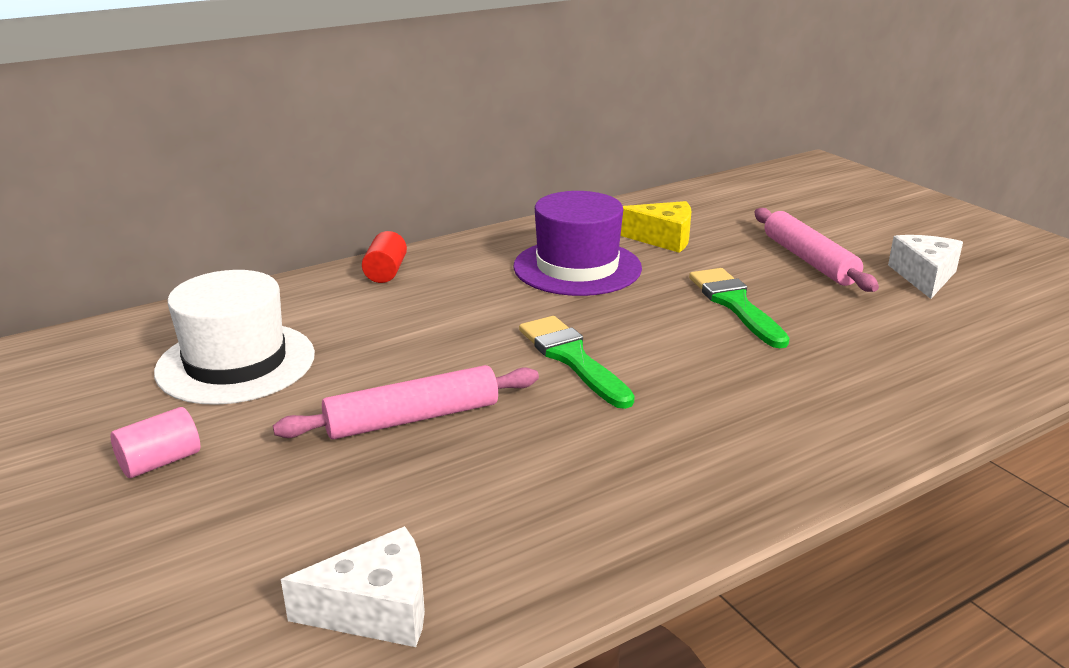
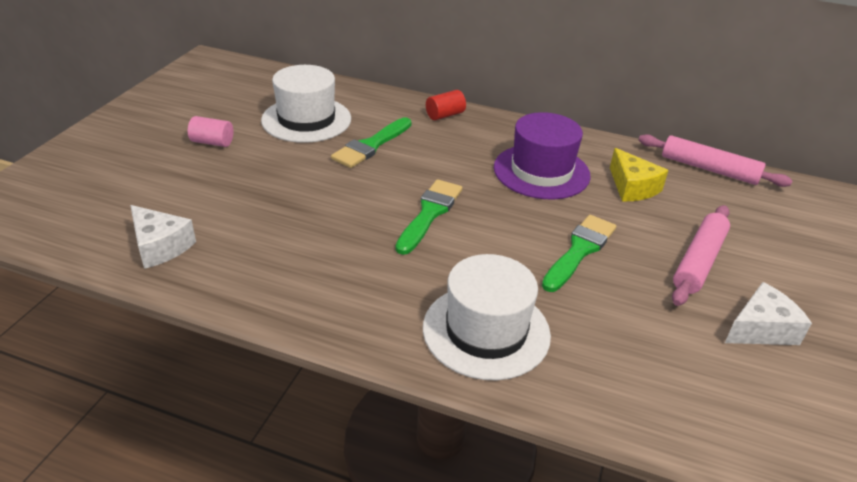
camera: 50 degrees right, 10 degrees up
pink rolling pin [273,365,539,440] -> pink rolling pin moved to [639,134,793,187]
none -> green brush [331,117,412,168]
none -> white hat [423,254,551,380]

